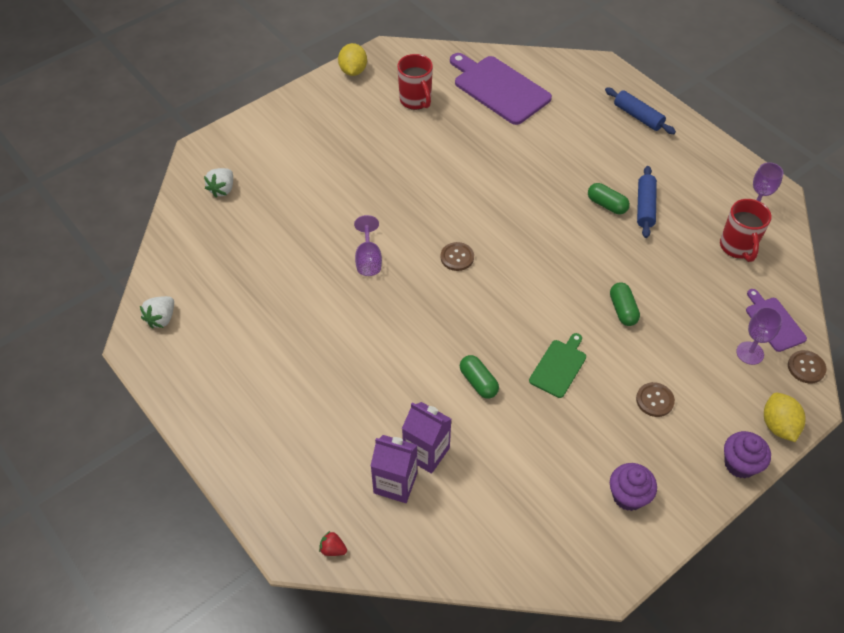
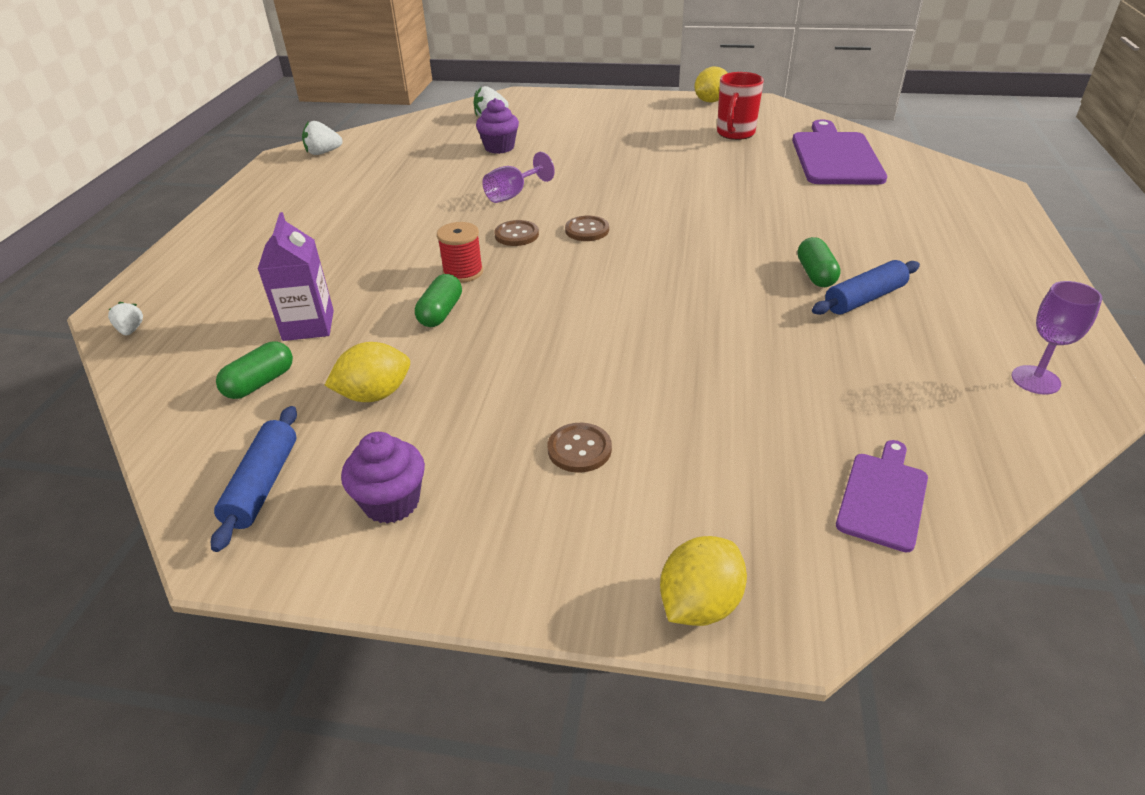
camera: 50 degrees right, 15 degrees down
red strawberry [319,531,347,556] -> white strawberry [108,302,143,335]
purple carton [371,435,417,503] -> none
green cutting board [529,333,586,398] -> none
blue rolling pin [605,87,676,134] -> blue rolling pin moved to [211,406,297,552]
green capsule [610,282,640,326] -> green capsule moved to [216,341,293,399]
red mug [720,199,772,262] -> none
purple cupcake [724,431,771,478] -> purple cupcake moved to [476,98,519,154]
purple goblet [736,307,783,365] -> none
brown button [788,350,826,384] -> brown button moved to [494,220,539,246]
none -> yellow lemon [324,342,410,402]
none -> red spool [437,222,483,283]

